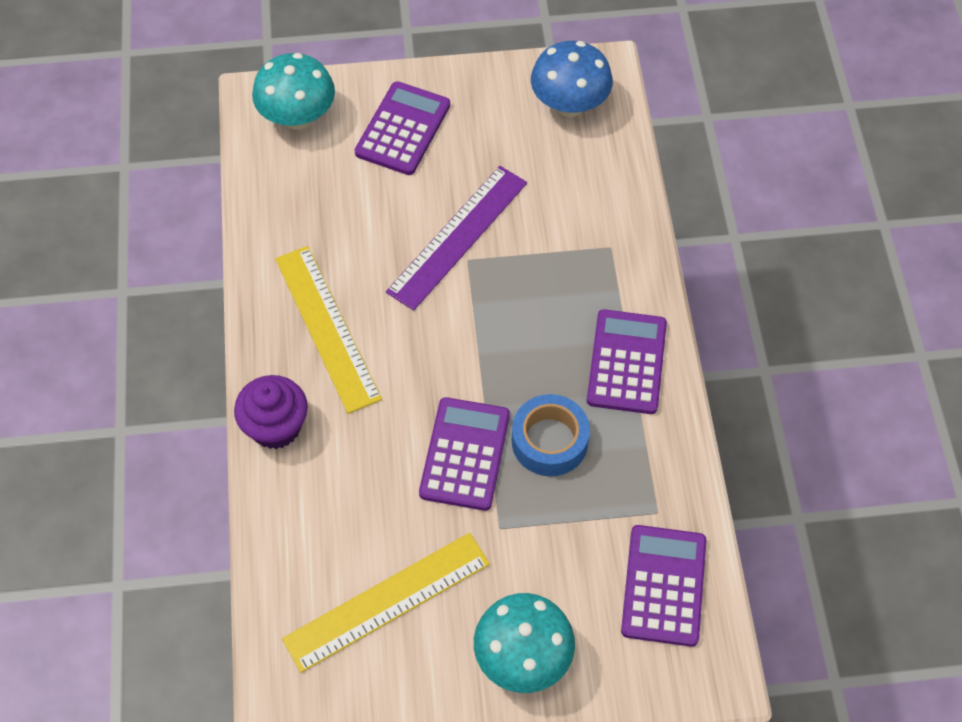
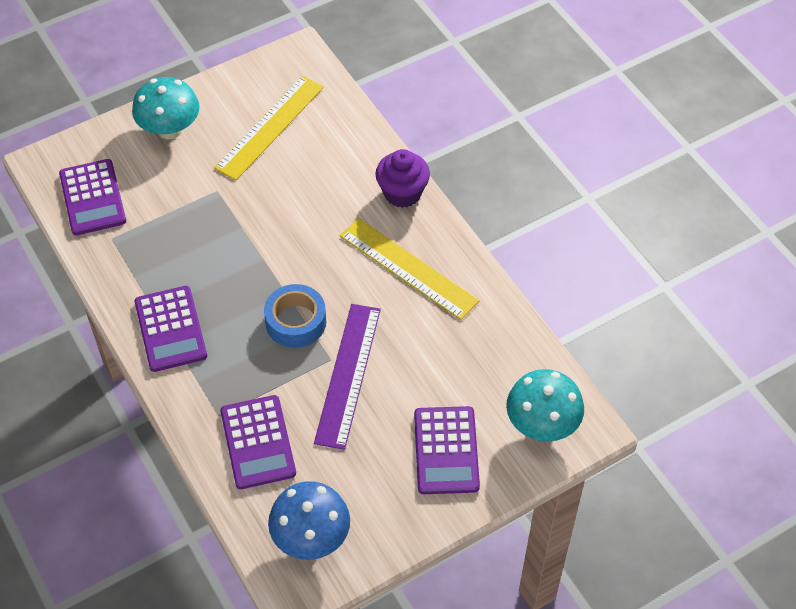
camera: 155 degrees right, 5 degrees down
purple calculator [419,397,510,511] -> purple calculator moved to [220,395,296,489]
blue tape [512,394,590,476] -> blue tape moved to [264,284,326,348]

